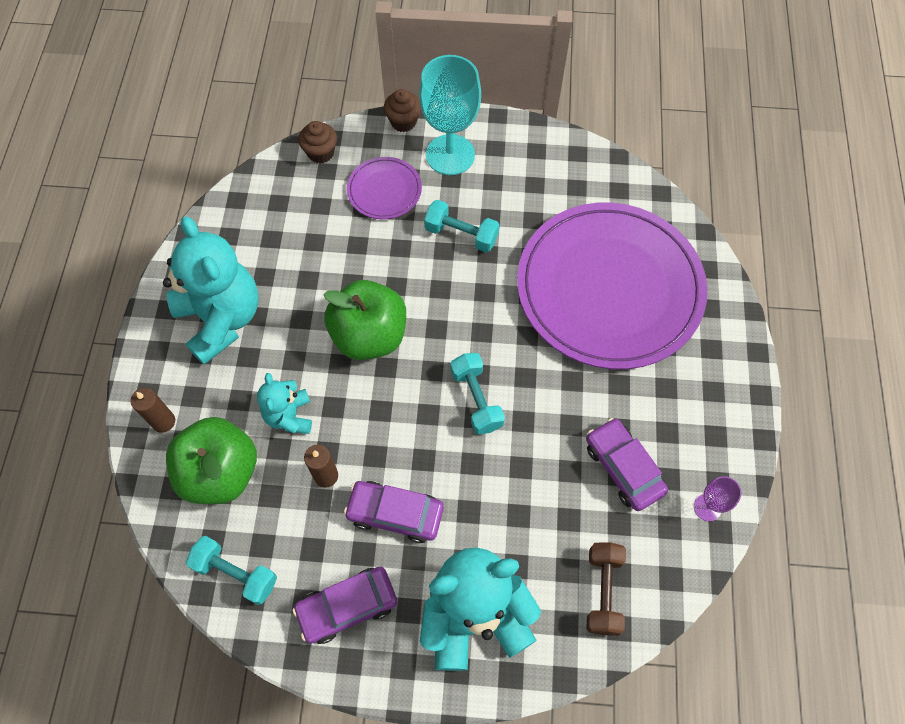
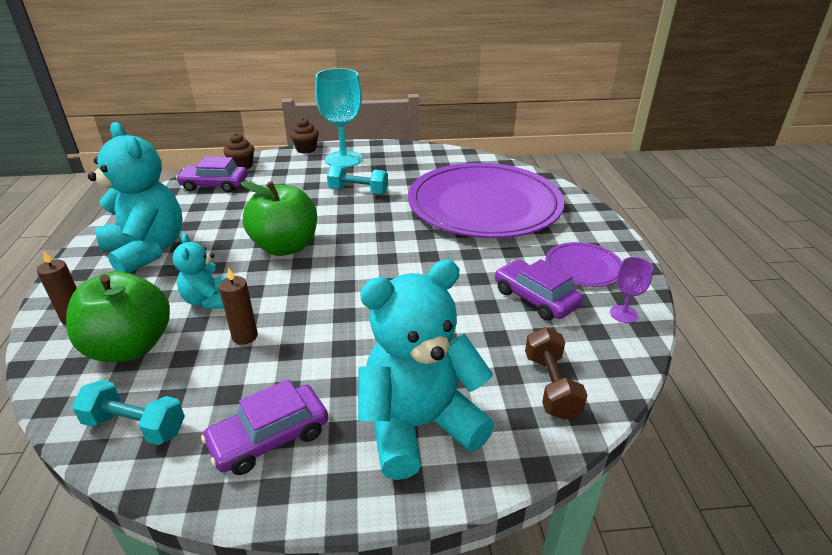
camera: 10 degrees left, 30 degrees down
purple car [344,481,444,543] -> purple car moved to [176,157,247,193]
purple plate [347,157,422,219] -> purple plate moved to [545,242,622,287]
turquoise dumbbell [451,353,505,435] -> none

